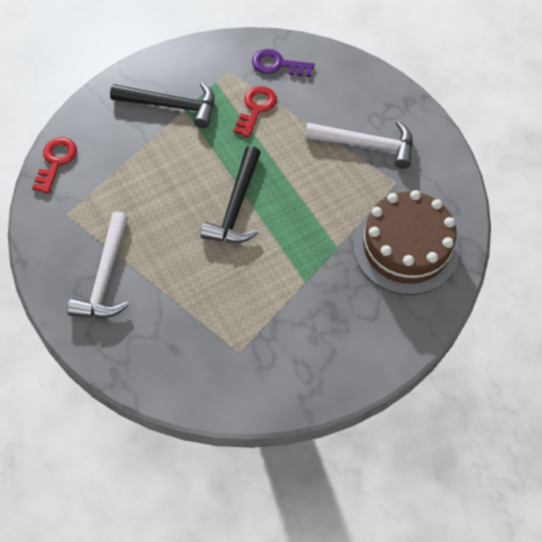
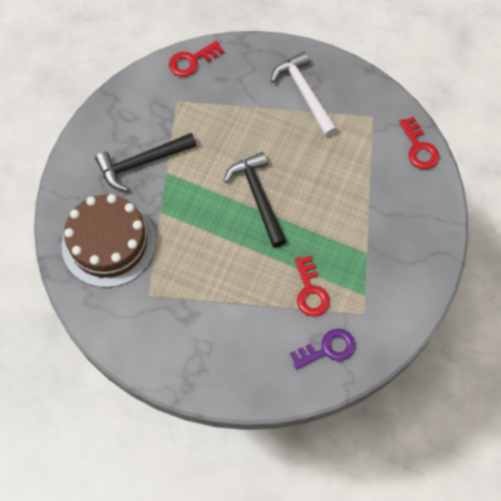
camera: 145 degrees right, 5 degrees up
black hammer [110,82,214,128] -> black hammer moved to [95,133,197,191]
white hammer [305,121,413,169] -> none
none -> red key [169,41,224,77]

